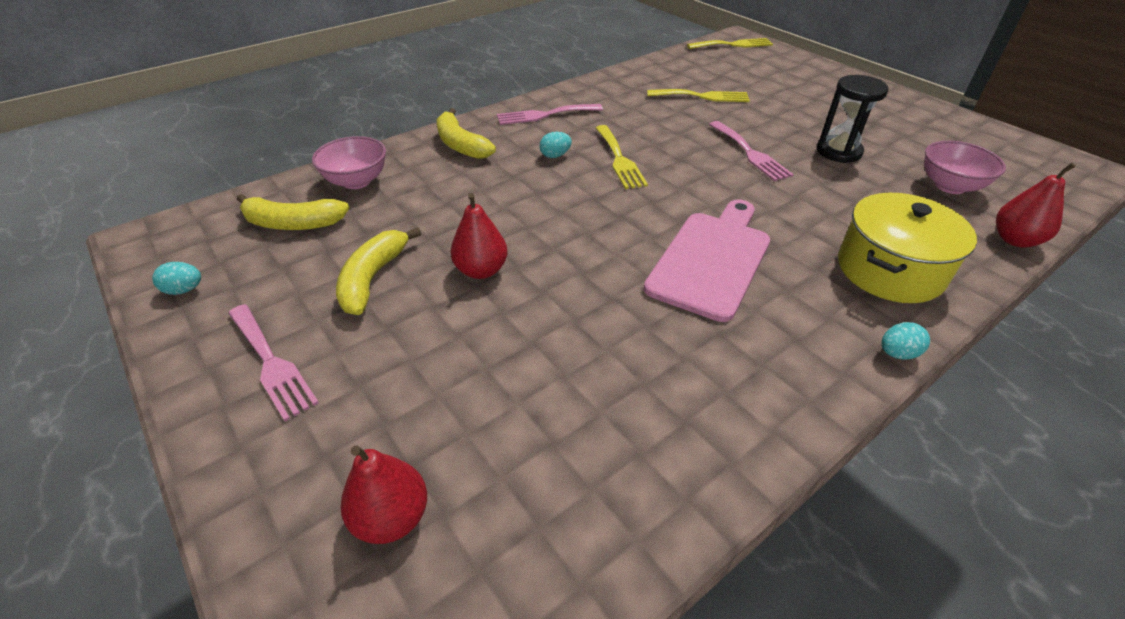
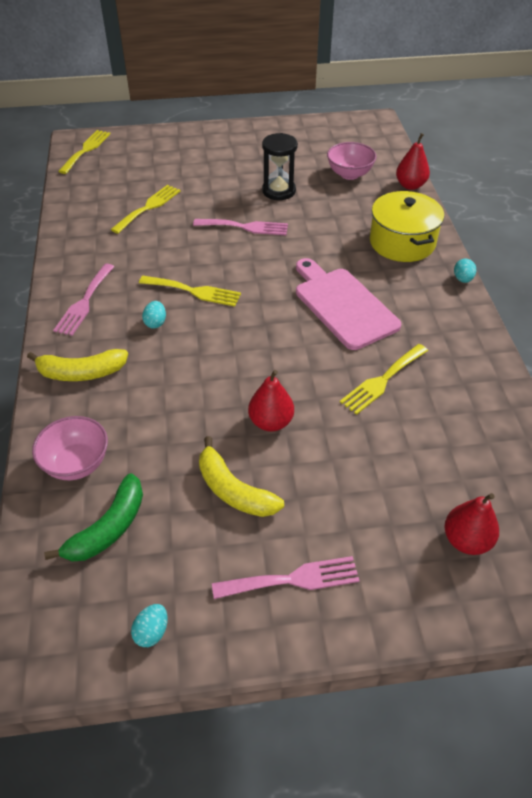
camera: 60 degrees left, 5 degrees up
yellow banana [237,194,349,230] -> green banana [44,473,143,561]
none -> yellow fork [340,344,428,415]

